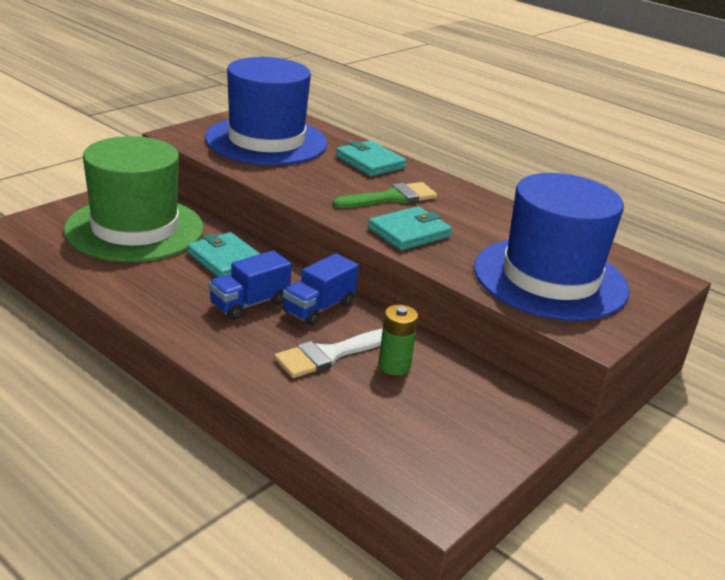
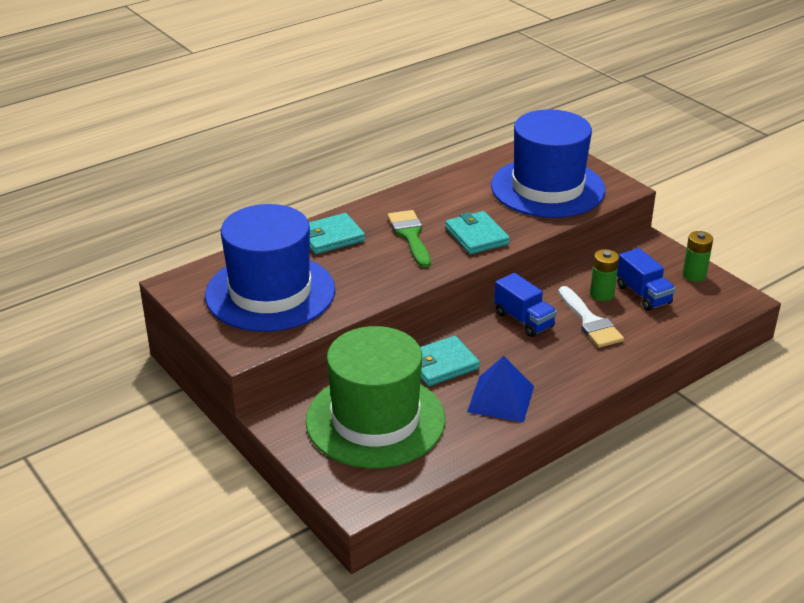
camera: 75 degrees left, 5 degrees up
blue truck [209,250,292,320] -> blue truck moved to [617,248,676,311]
none -> blue pyramid [467,356,534,423]
none -> green battery [682,231,713,282]

